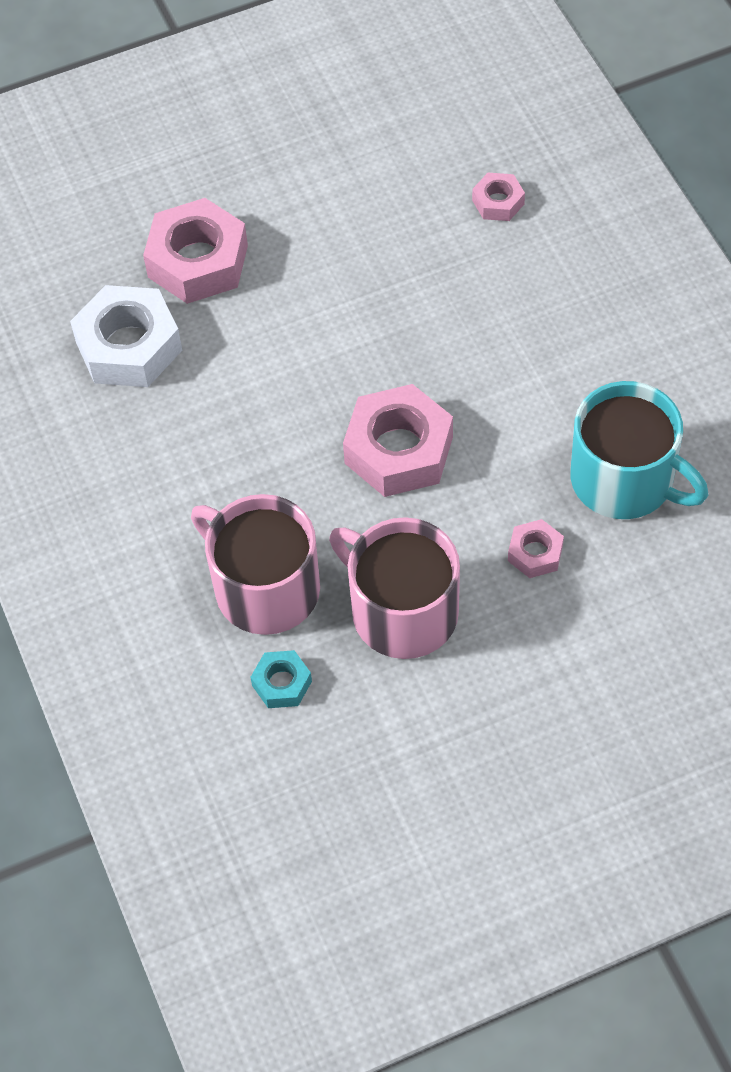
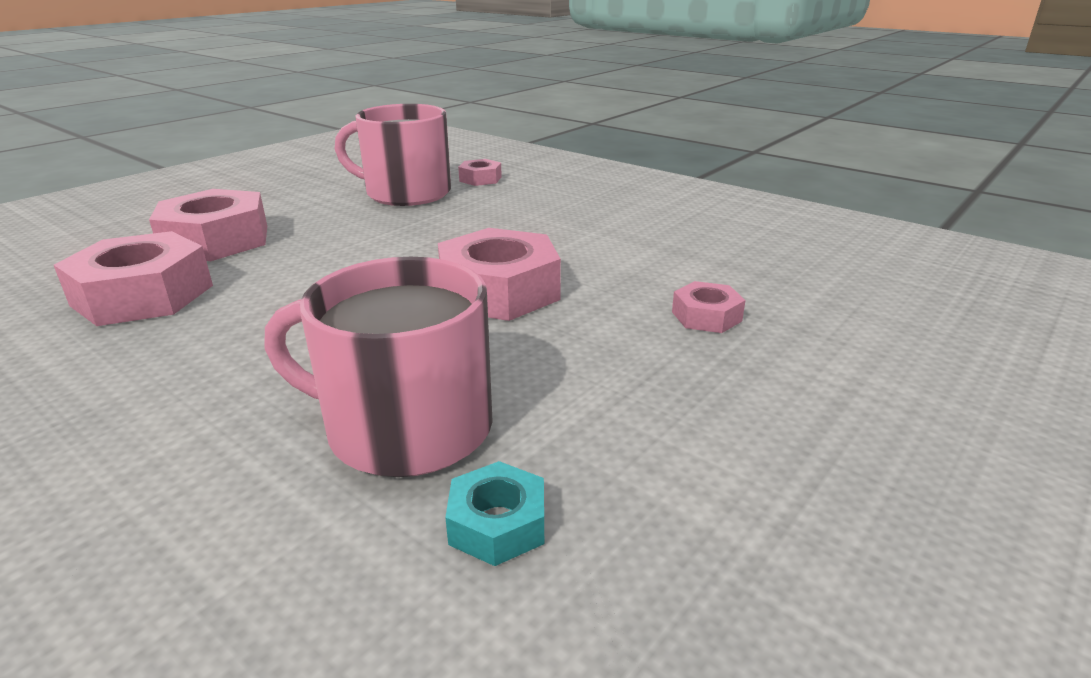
camera: 30 degrees left, 30 degrees down
white nut [70,285,182,387] -> pink nut [54,231,213,326]
pink mug [329,517,460,659] -> pink mug moved to [335,104,451,206]
turquoise mug [570,381,709,519] -> none

